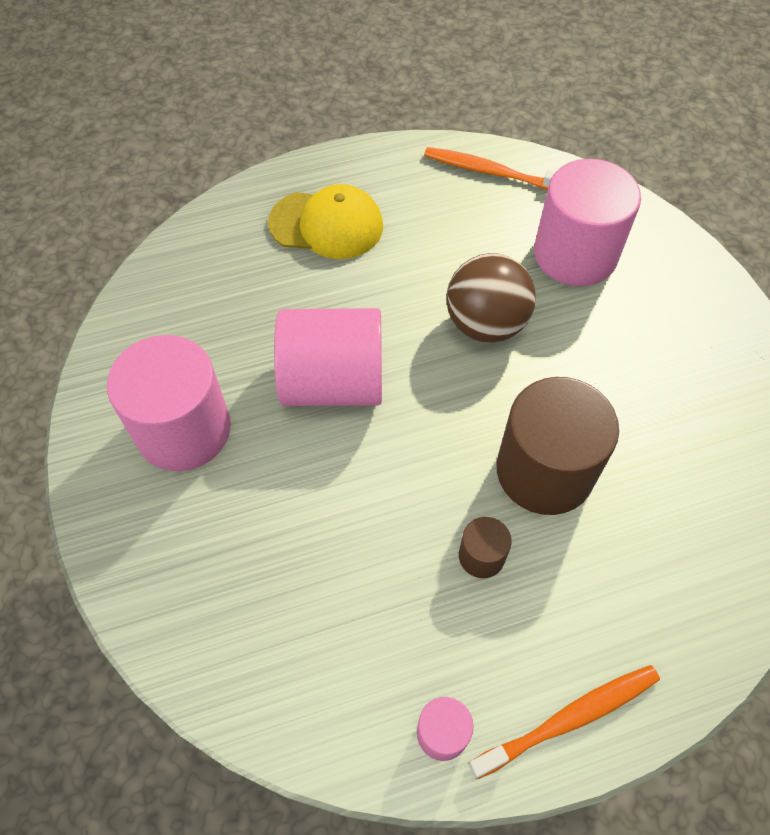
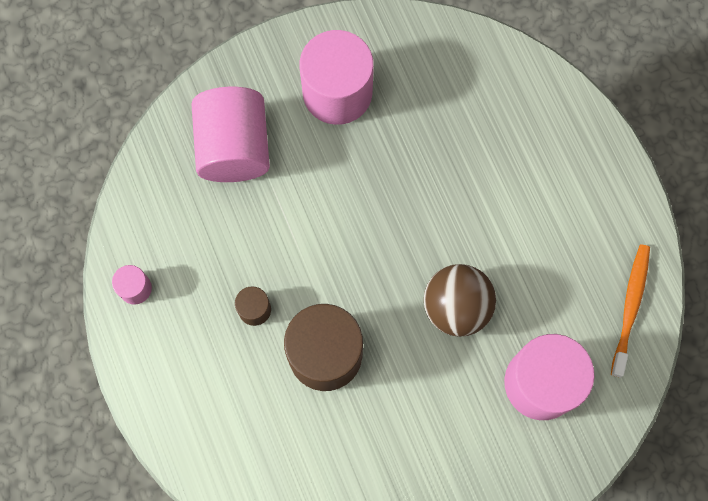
camera: 85 degrees right, 15 degrees up
yellow cap [268,184,383,259] -> none
pink cylinder [274,308,382,406] -> pink cylinder moved to [191,87,270,182]
orange toothbrush [468,665,660,780] -> none

